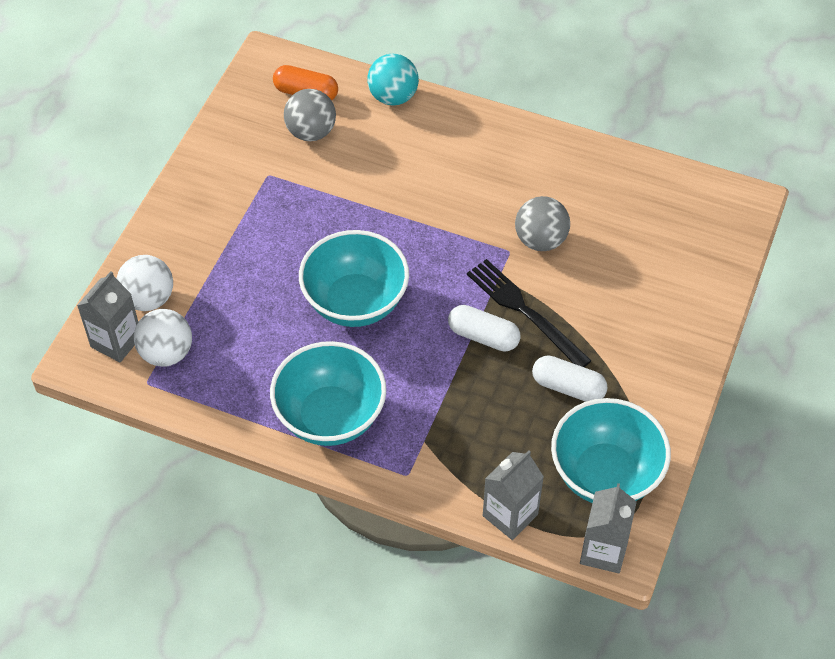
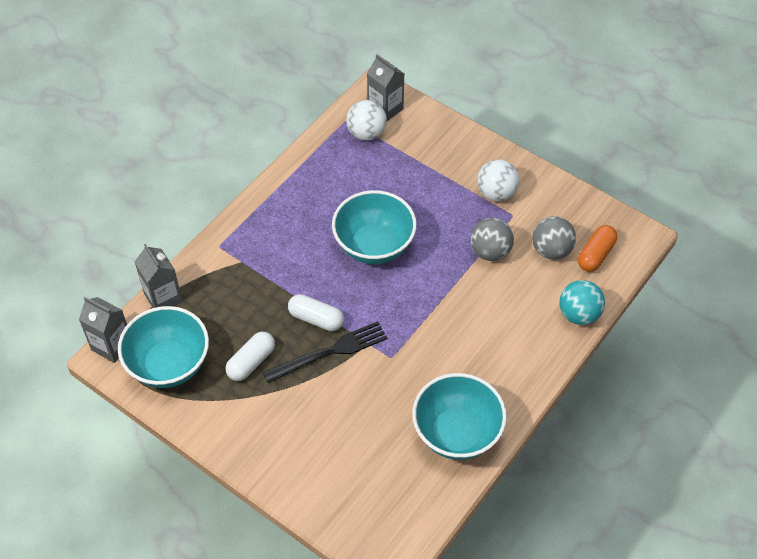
camera: 105 degrees right, 0 degrees up
white ball [116,255,173,311] -> white ball moved to [477,159,519,201]
turquoise bowl [270,341,386,446] -> turquoise bowl moved to [412,373,507,460]
white capsule [448,305,521,352] -> white capsule turned 75 degrees clockwise [288,294,344,331]
grey ball [515,196,570,251] -> grey ball moved to [470,218,514,261]

